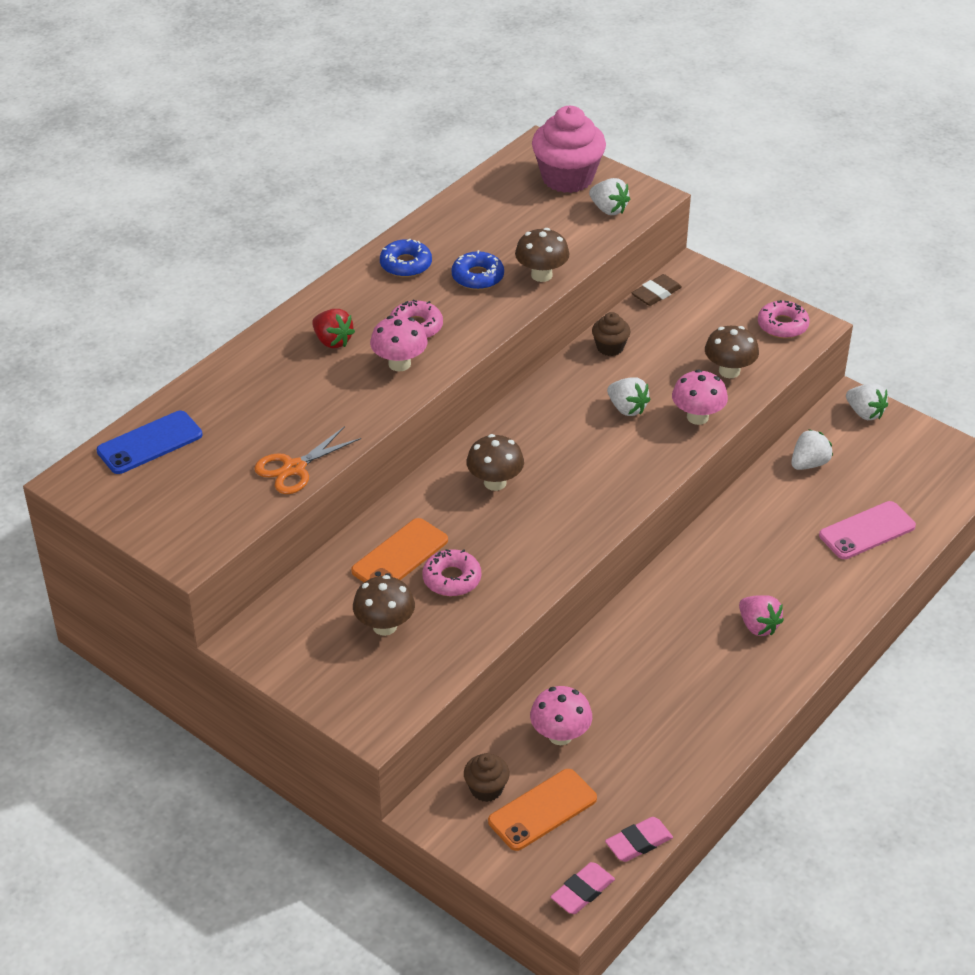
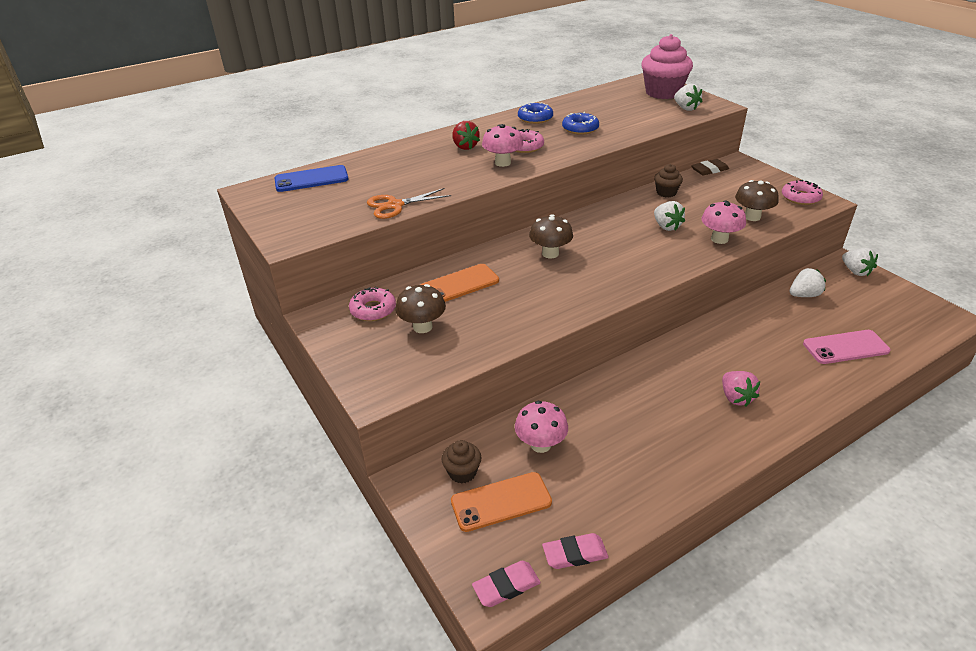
camera: 20 degrees right, 5 degrees down
pink donut [422,549,481,596] -> pink donut moved to [349,287,396,321]
brown mushroom [515,228,570,282] -> none

